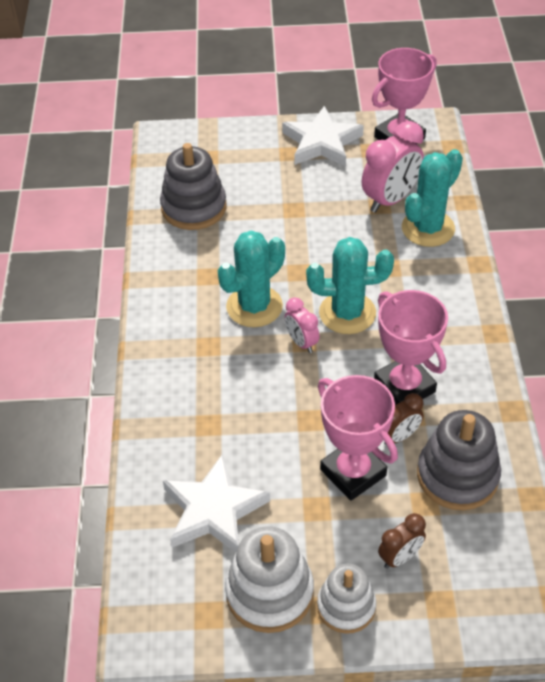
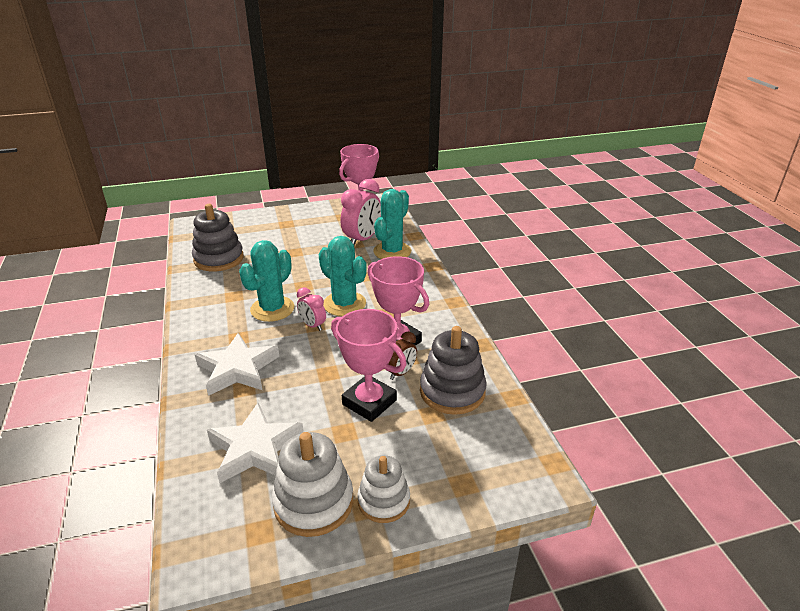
camera: 15 degrees left, 15 degrees down
white star [282,106,364,167] -> white star moved to [195,333,279,396]
turquoise cactus [306,237,394,334] -> turquoise cactus turned 60 degrees clockwise [319,236,367,316]
brown clock [378,513,426,569] -> none

